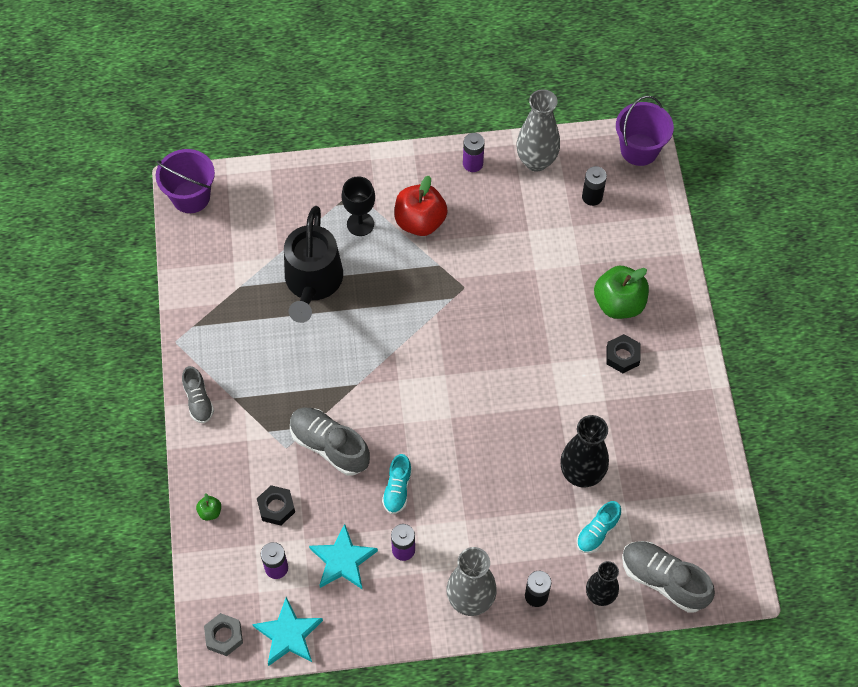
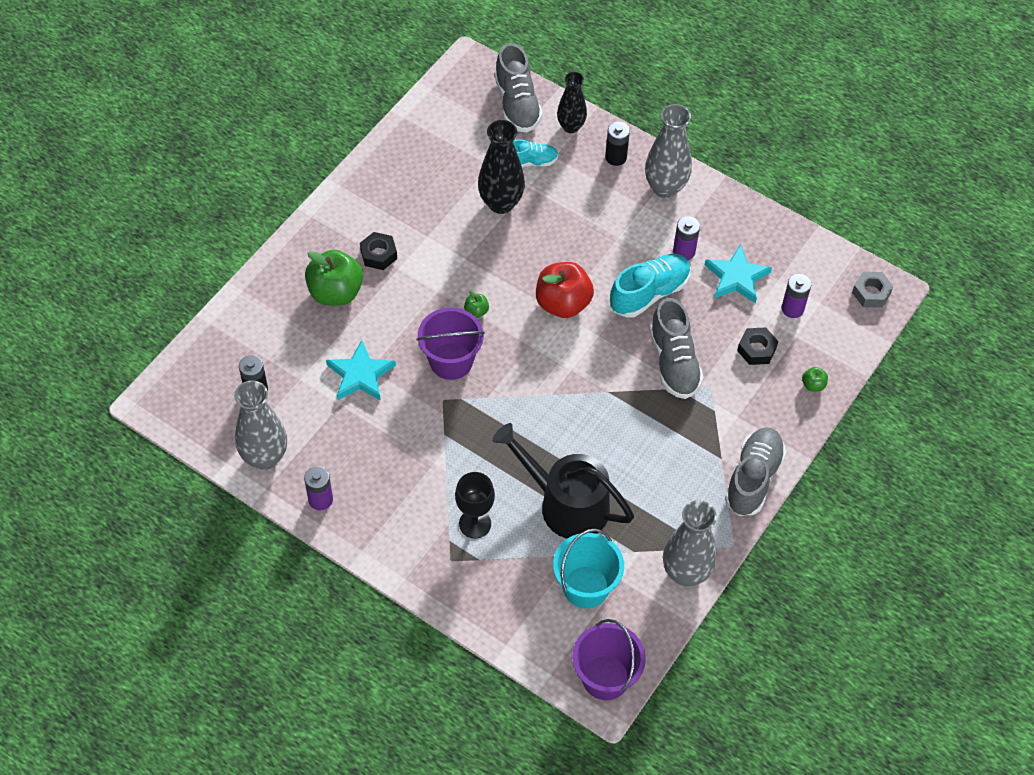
camera: 140 degrees left, 5 degrees down
grey shoe [182,366,214,423] -> grey shoe [725,427,786,516], size x1.66
turquoise star [252,597,323,666] -> turquoise star moved to [326,340,396,401]
black watering can [284,206,343,323] -> black watering can turned 105 degrees counterclockwise [492,423,634,539]
turquoise shoe [382,454,412,514] -> turquoise shoe [610,254,691,318], size x1.66
red apple [394,176,448,236] -> red apple moved to [536,262,594,318]
purple bucket [616,96,674,166] -> purple bucket moved to [417,308,485,380]
none -> green apple [464,290,489,318]
none -> turquoise bucket [553,529,624,608]
none -> grey vase [663,500,717,587]

